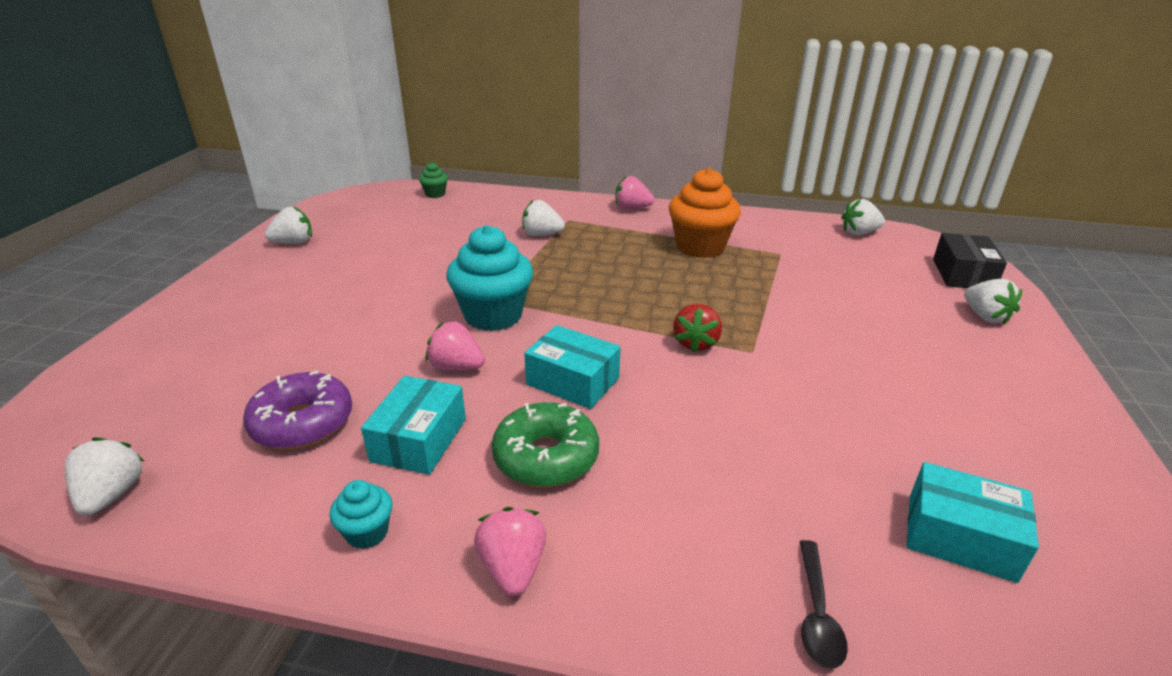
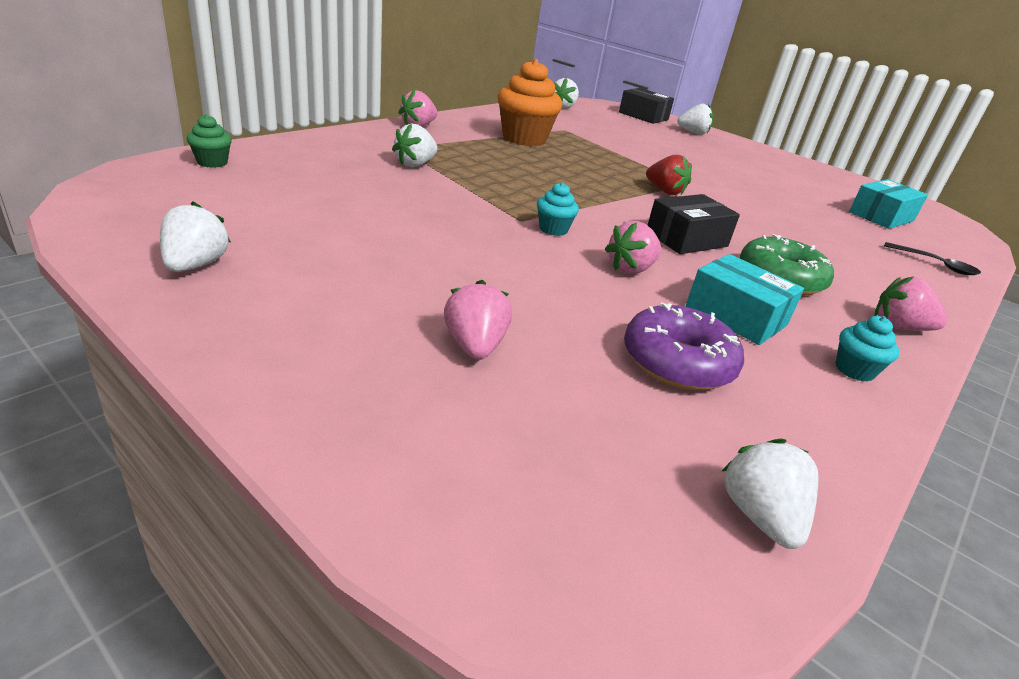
camera: 65 degrees left, 0 degrees up
white strawberry [65,437,144,515] -> white strawberry turned 60 degrees clockwise [721,439,819,549]
turquoise cupcake [446,225,533,331] -> turquoise cupcake [537,182,579,236], size x0.47
turquoise box [524,325,621,409] -> black box [648,194,740,254]
none -> pink strawberry [444,280,512,360]

